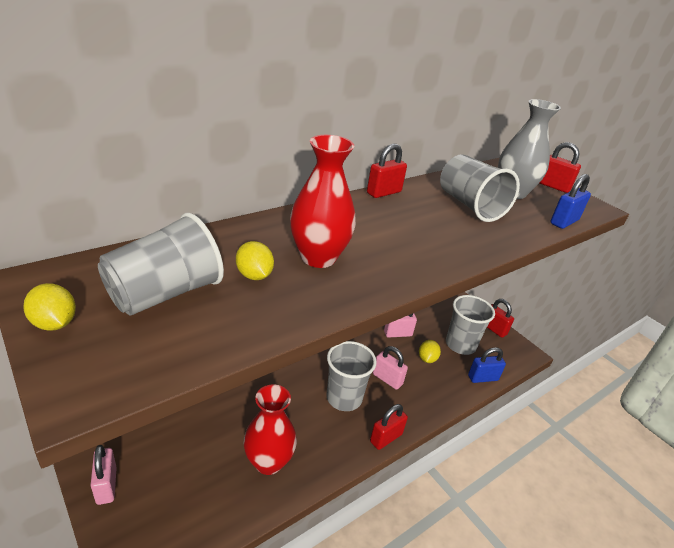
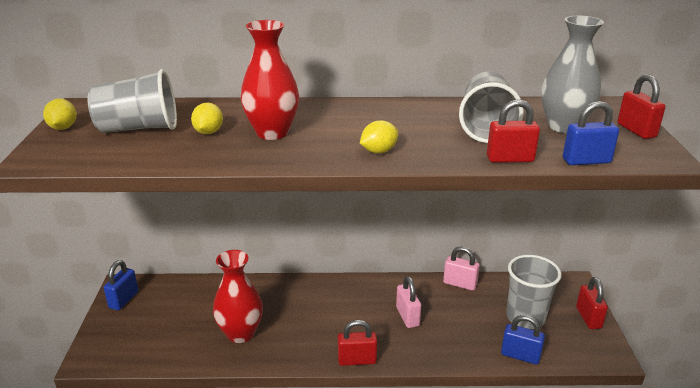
camera: 40 degrees right, 5 degrees down
pink padlock [91,445,117,505] -> blue padlock [104,260,138,310]
grey cup [326,341,377,411] -> none
red padlock [367,144,407,198] -> red padlock moved to [487,99,540,163]
yellow lemon [419,340,441,363] -> yellow lemon moved to [360,120,398,153]

